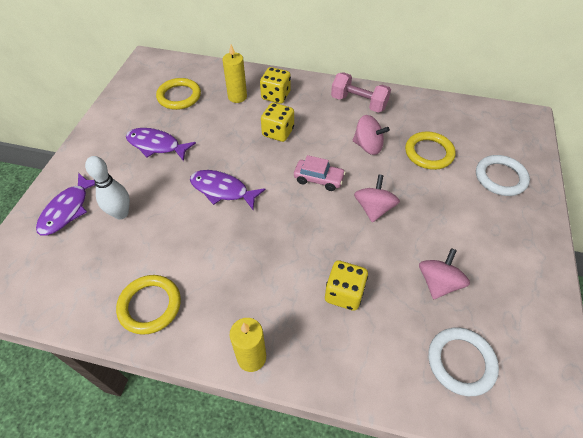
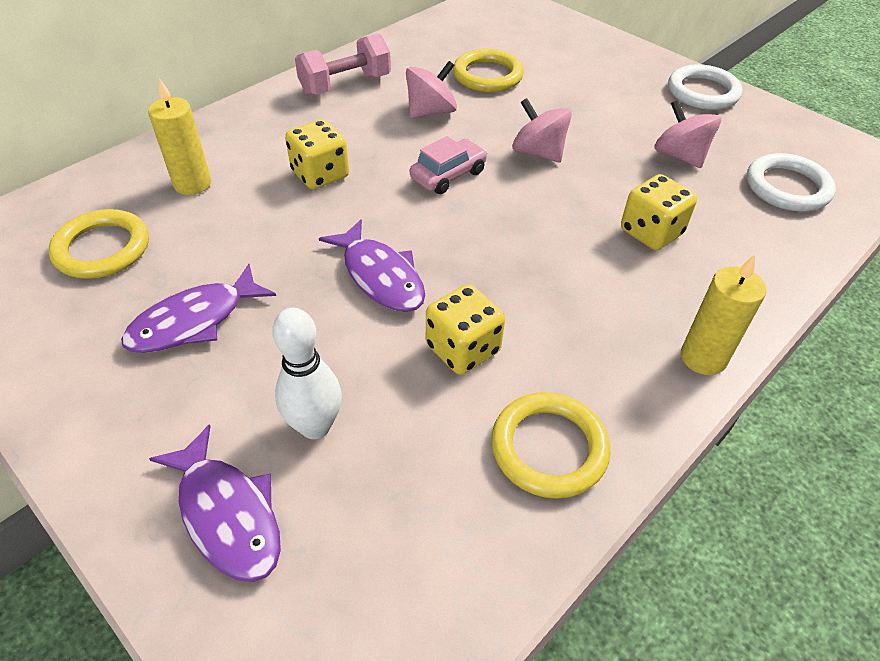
camera: 60 degrees left, 5 degrees down
purple fish [190,170,266,210] -> purple fish turned 90 degrees counterclockwise [319,219,425,312]
yellow dice [260,67,291,104] -> yellow dice moved to [426,284,505,375]
white ring [476,155,530,196] -> white ring moved to [668,64,743,110]

